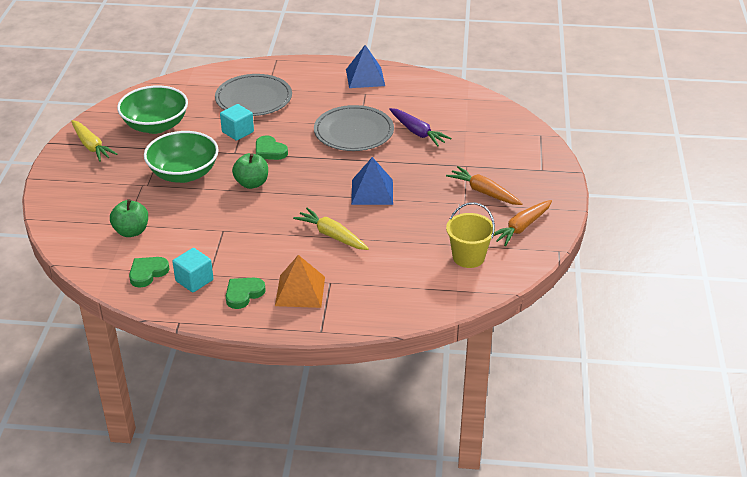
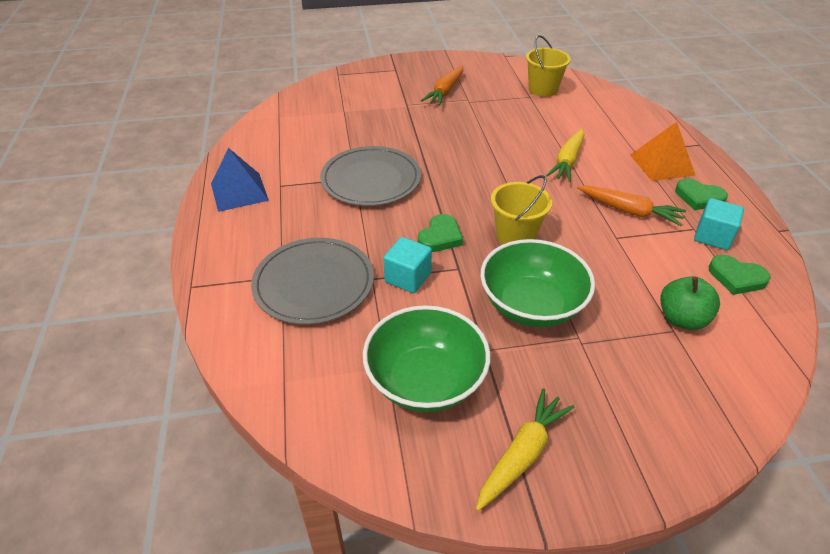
camera: 105 degrees left, 5 degrees up
green apple [232,153,268,189] -> yellow bucket [491,175,552,245]
blue pyramid [351,157,393,205] -> none
purple carrot [389,108,451,146] -> none
orange carrot [494,200,552,246] -> orange carrot moved to [577,185,686,226]

